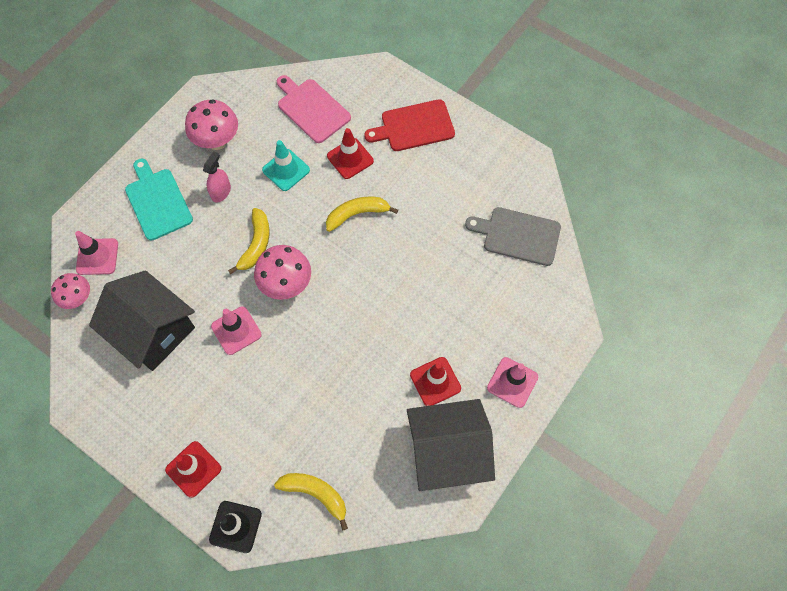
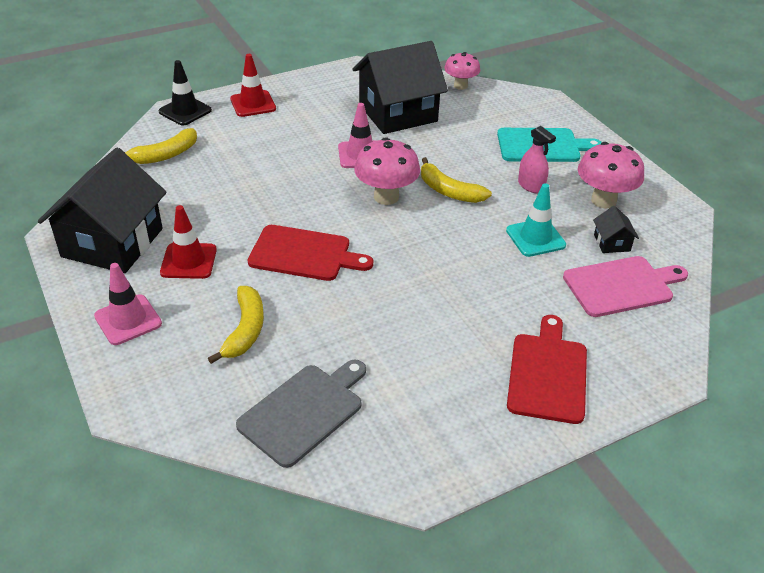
camera: 115 degrees right, 25 degrees down
pink traffic cone [75,231,118,275] -> none
yellow banana [326,197,398,232] -> yellow banana moved to [208,286,264,364]
red traffic cone [327,128,374,179] -> none
none -> red cutting board [248,225,373,281]
none -> black house [593,206,639,253]

